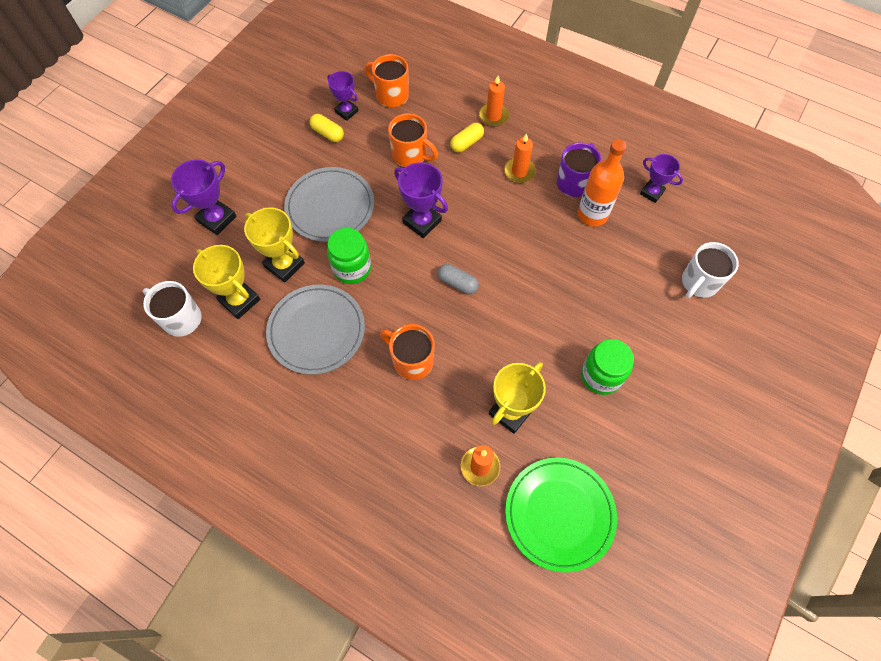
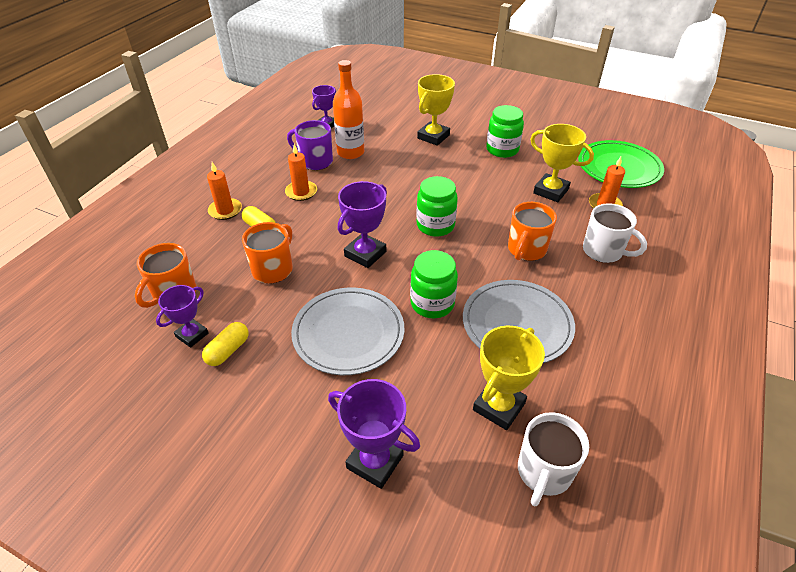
camera: 95 degrees left, 20 degrees down
yellow trophy [244,207,305,283] -> yellow trophy moved to [417,74,455,146]
grey capsule [438,264,479,294] -> green jar [416,176,458,237]
white mug [682,242,739,299] -> white mug moved to [583,203,647,263]

